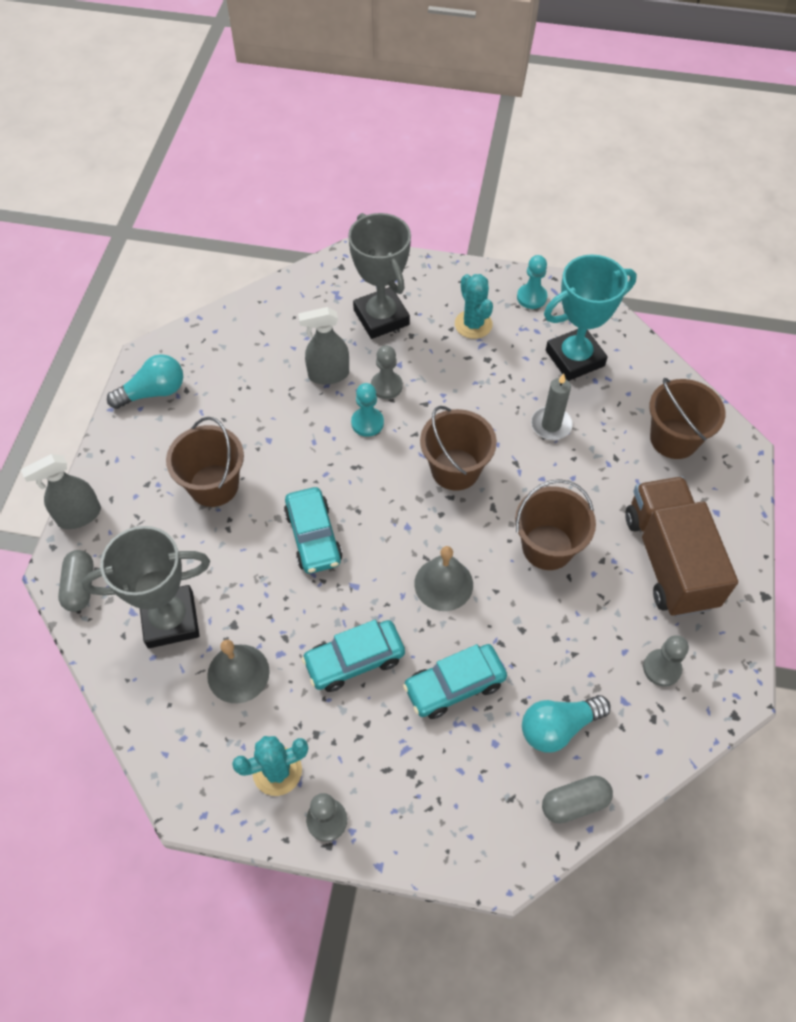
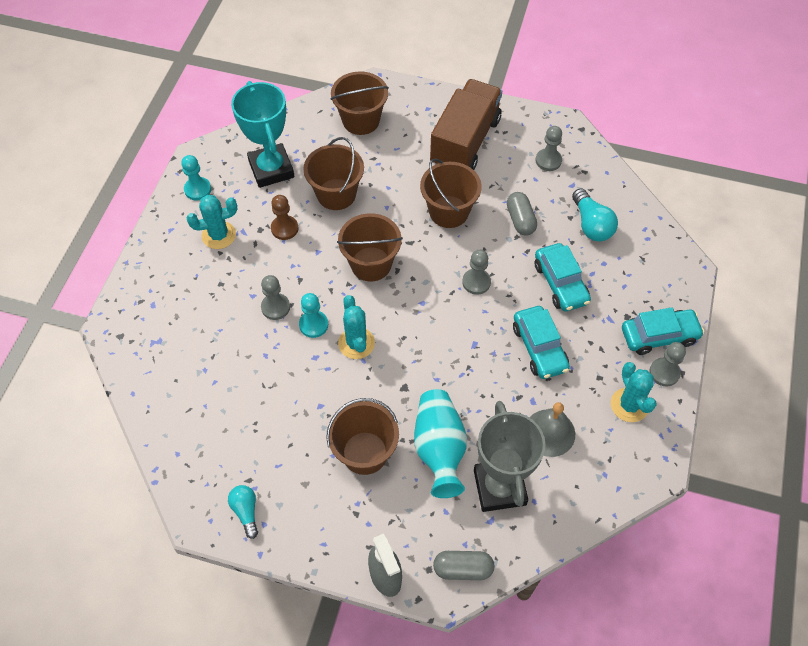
camera: 85 degrees left, 0 degrees up
turquoise light bulb [107,354,183,409] -> turquoise light bulb [228,485,258,539], size x0.66
turquoise car [284,487,343,574] -> turquoise car moved to [622,307,704,355]
grey spray bottle [298,307,349,385] -> none
grey trophy [348,213,411,339] -> none
grey bell [414,546,473,611] -> grey pawn [462,250,491,295]
grey candle [531,373,573,440] -> brown bucket [303,137,364,210]
grey capsule [542,776,613,824] -> grey capsule moved to [507,192,537,236]
brown truck [625,477,738,617] -> brown truck turned 120 degrees clockwise [430,79,502,170]
none -> brown pawn [271,195,298,240]
none -> turquoise cactus [338,295,375,359]
none -> turquoise vase [414,389,467,498]

